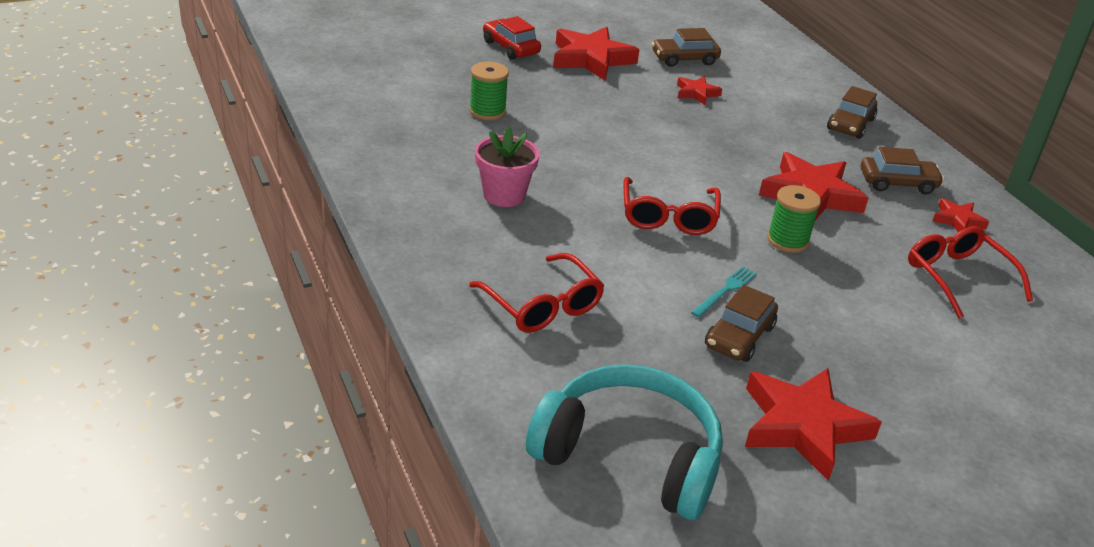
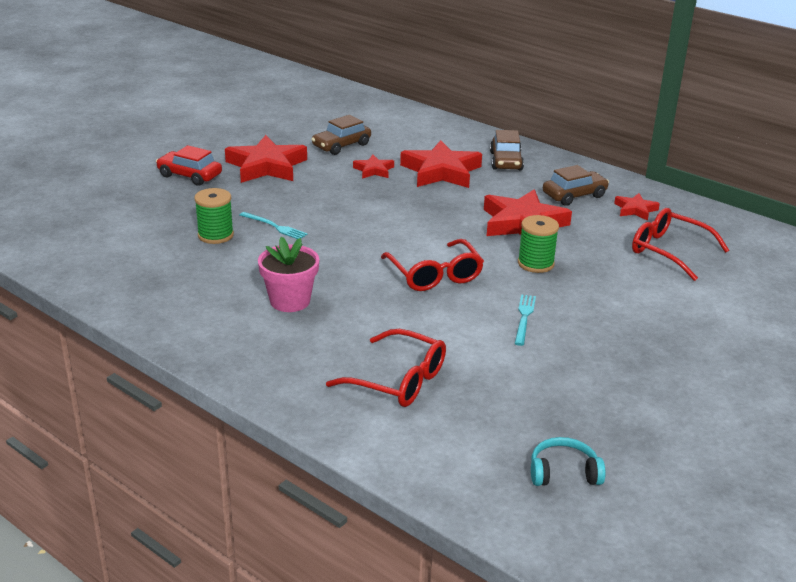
camera: 25 degrees left, 5 degrees down
turquoise headphones [526,364,723,520] -> turquoise headphones [531,437,606,486], size x0.44
brown car [705,285,778,362] -> none
red star [745,368,882,481] -> red star moved to [400,140,482,188]
none -> turquoise fork [240,212,308,239]

